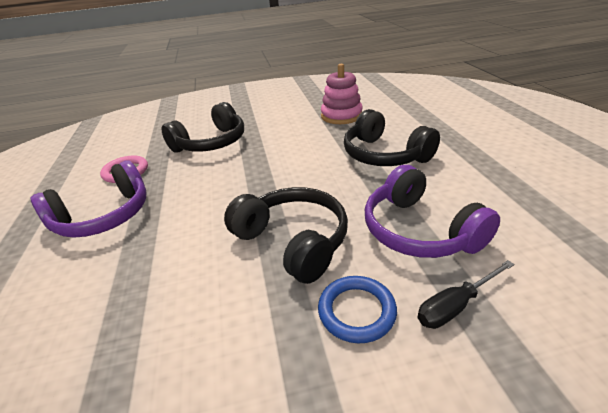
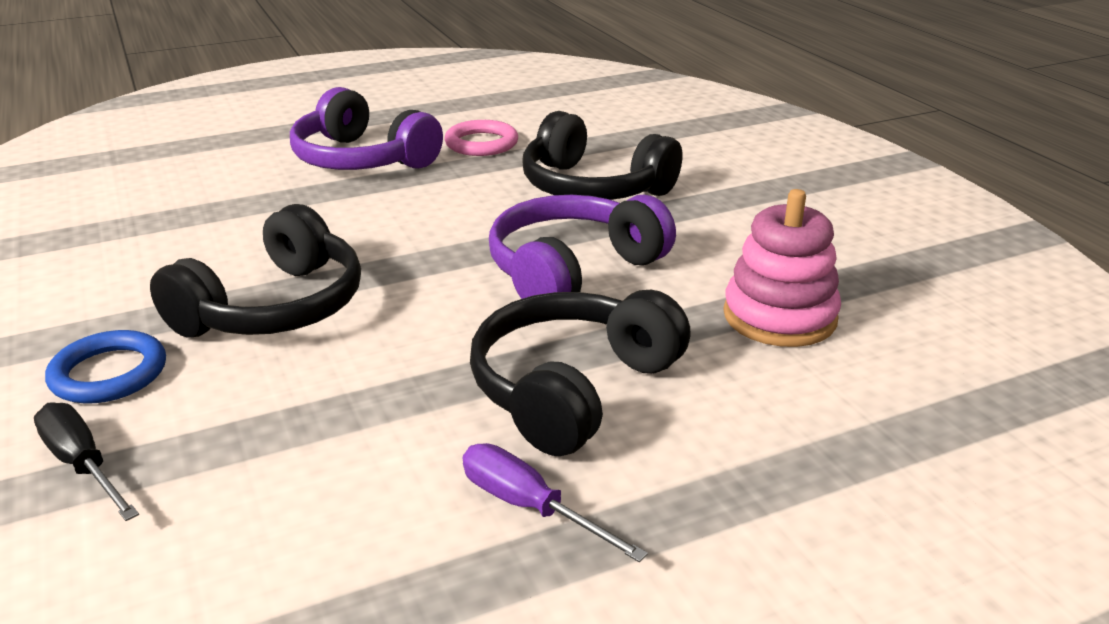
camera: 75 degrees right, 5 degrees down
purple headphones [365,165,500,258] -> purple headphones moved to [489,195,676,299]
none -> purple screwdriver [463,443,648,562]

